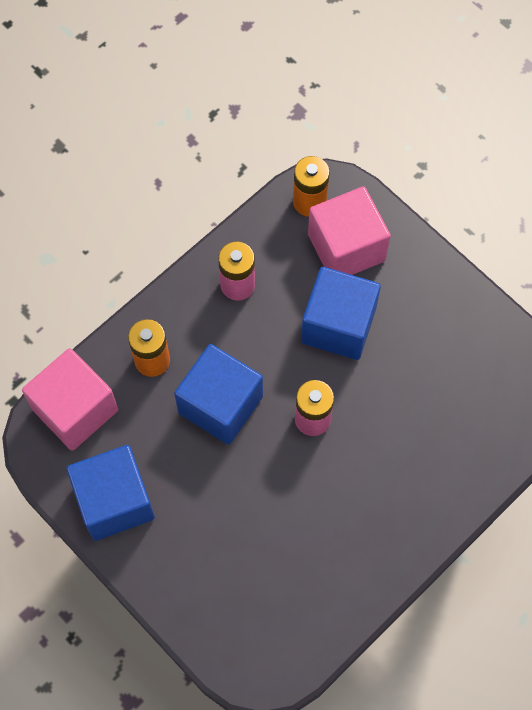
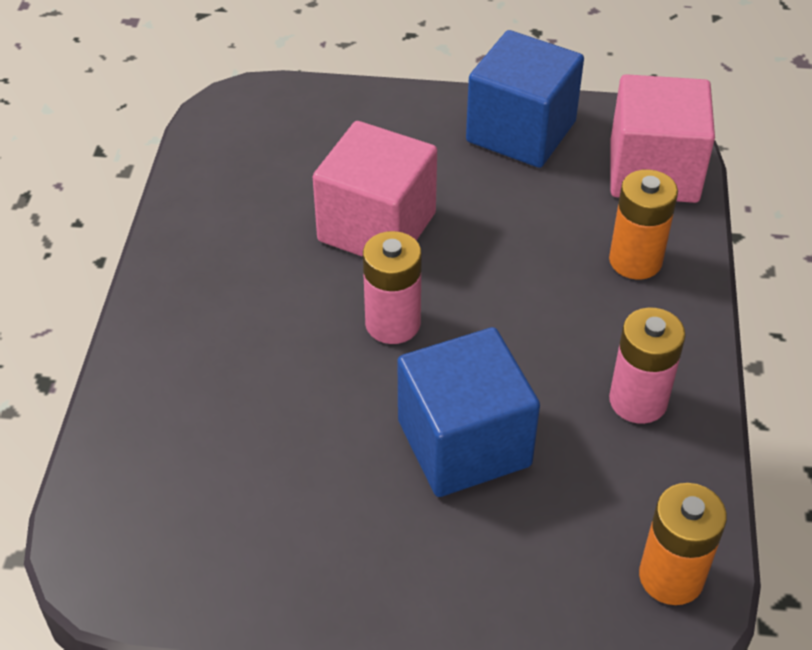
camera: 140 degrees right, 20 degrees down
blue cube [174,344,263,444] -> none
pink cube [308,186,391,275] -> pink cube moved to [313,121,437,257]

